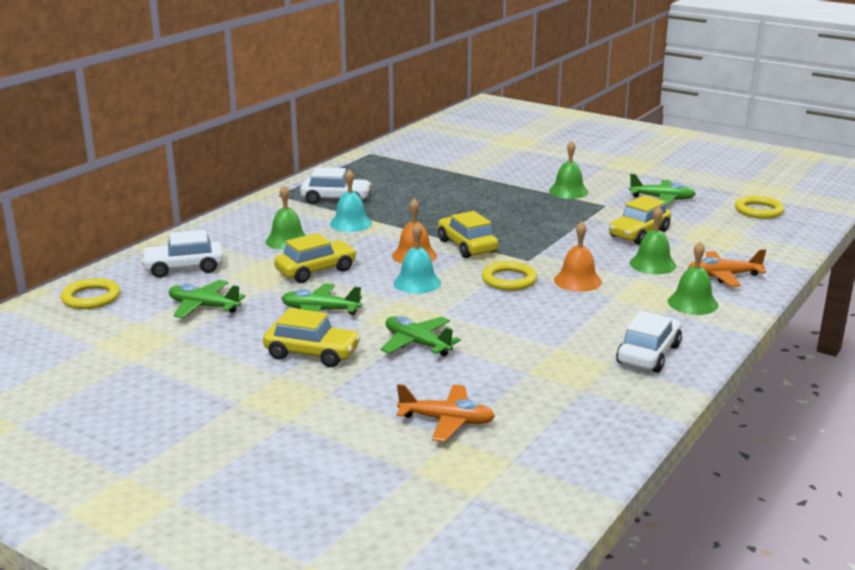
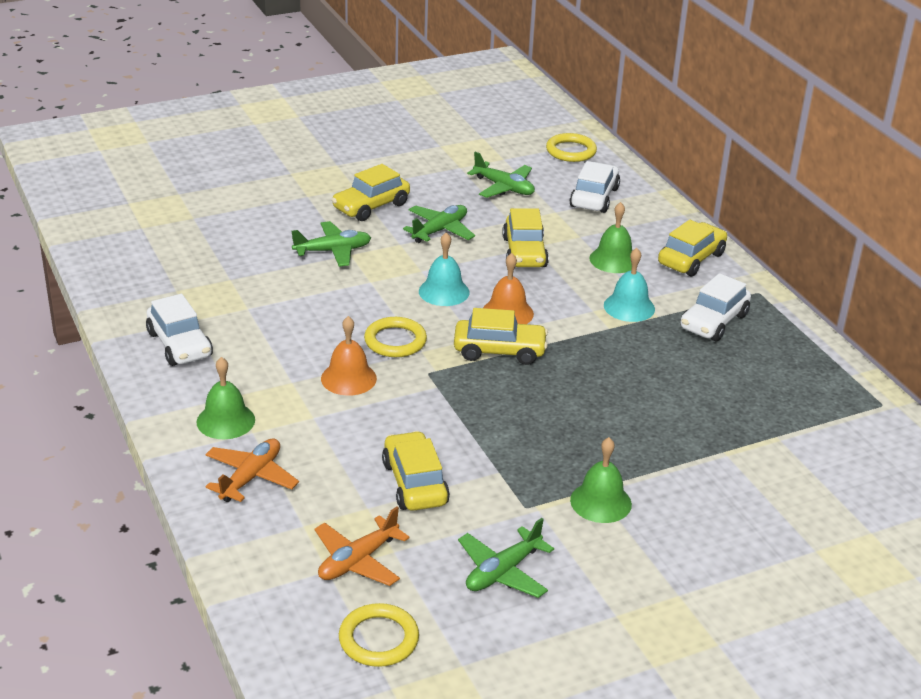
camera: 120 degrees right, 10 degrees up
green plane [169,280,246,318] -> green plane turned 75 degrees clockwise [467,152,535,198]
orange plane [397,384,495,442] -> orange plane moved to [314,507,410,586]
green bell [630,206,676,274] -> none
none -> yellow car [658,220,727,276]

